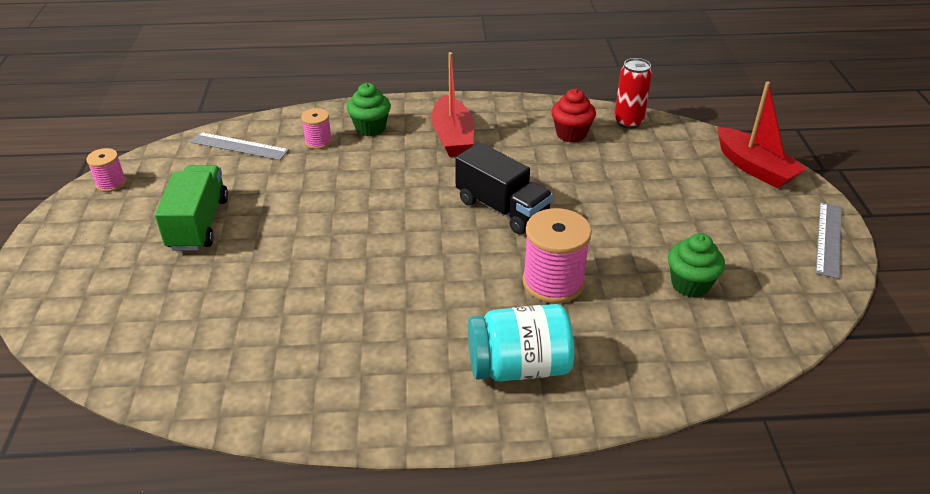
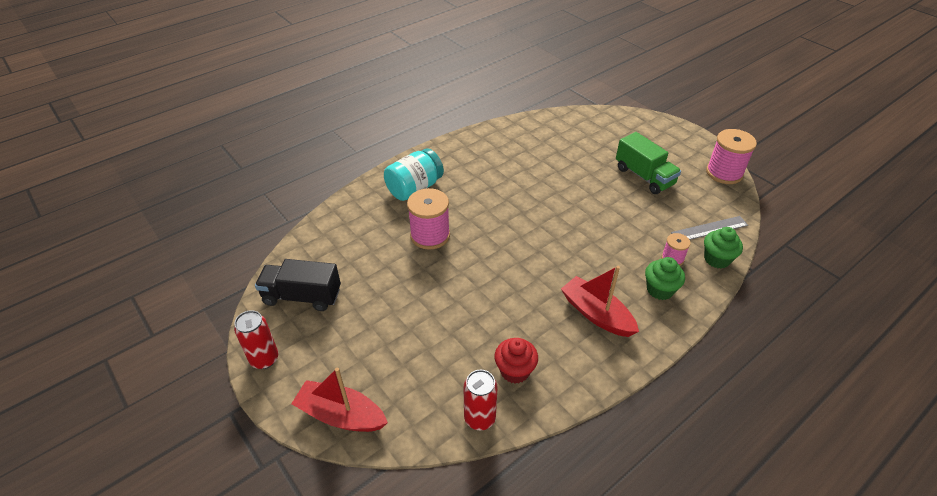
camera: 145 degrees right, 5 degrees up
pink spool [86,148,126,192] -> pink spool [706,129,757,184], size x1.85
black truck [455,142,553,234] -> black truck moved to [255,259,341,311]
green cupcake [668,233,725,298] -> green cupcake moved to [704,227,743,269]
grey ruler [816,202,842,279] -> red can [234,310,278,369]

